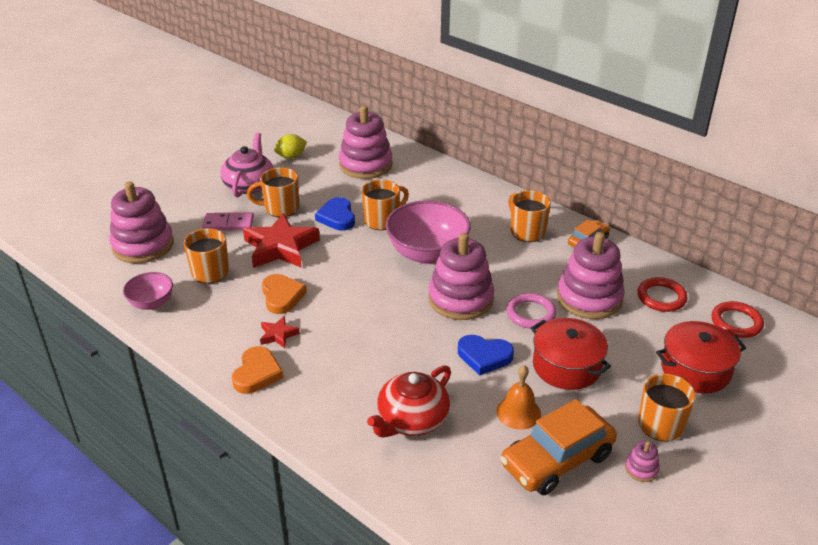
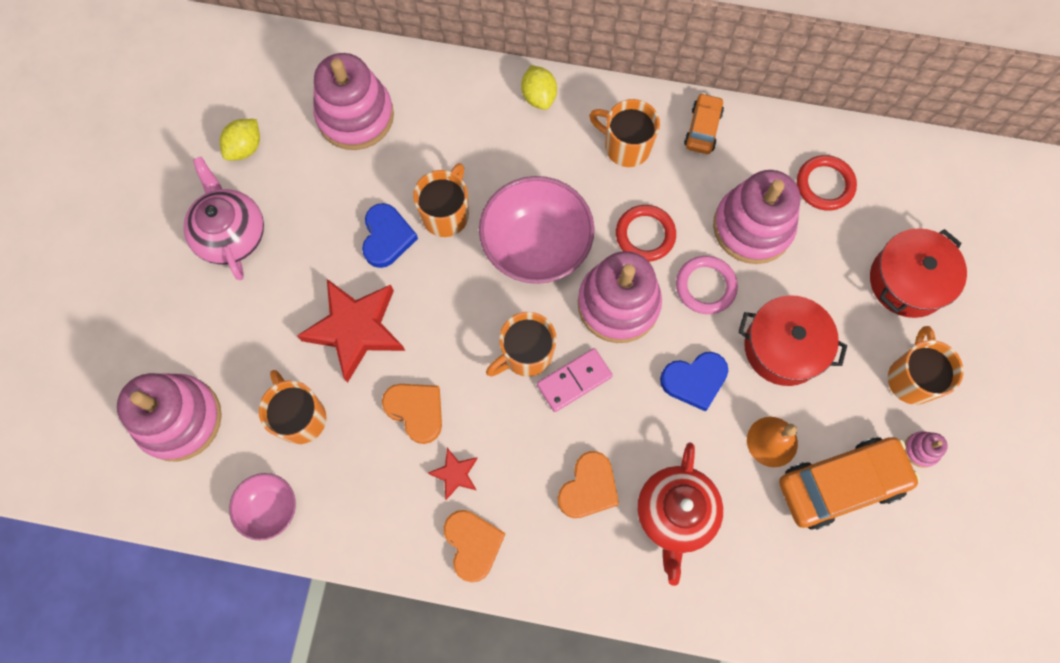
camera: 30 degrees left, 35 degrees up
pink domino [202,212,254,231] -> pink domino moved to [537,348,613,412]
orange mug [247,168,299,217] -> orange mug moved to [486,312,557,377]
blue heart [315,197,355,231] -> blue heart turned 135 degrees counterclockwise [362,203,418,268]
orange car [500,399,617,495] -> orange car turned 135 degrees counterclockwise [779,437,920,530]
red ring [712,301,764,338] -> red ring moved to [616,205,676,262]
none -> yellow lemon [521,65,557,110]
none -> orange heart [557,451,619,518]

